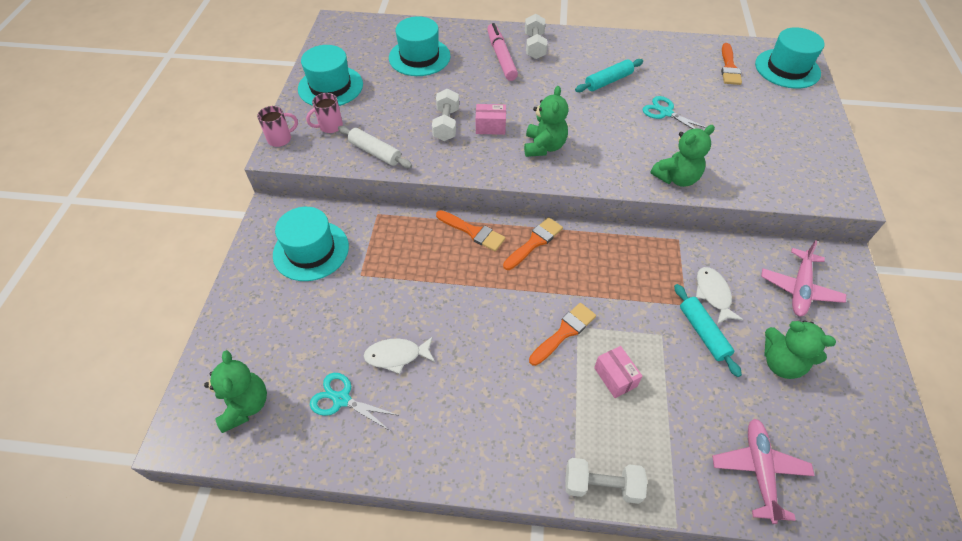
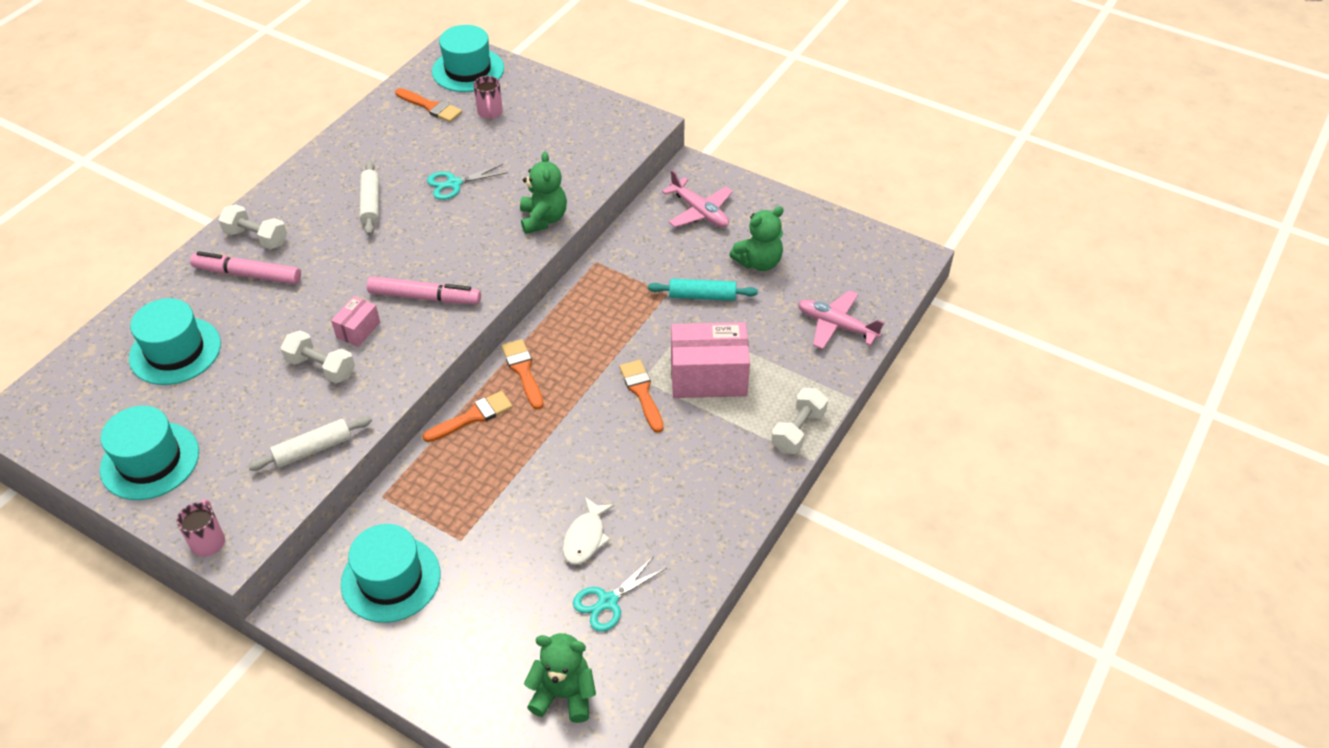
camera: 65 degrees left, 5 degrees down
pink mug [306,93,343,133] -> pink mug moved to [473,76,503,119]
green teddy bear [524,86,569,157] -> pink marker [367,276,481,304]
turquoise rolling pin [575,59,643,92] -> white rolling pin [360,161,379,235]
pink box [594,346,643,398] -> pink box [671,322,750,398], size x1.99
white fish [696,267,743,324] -> none

